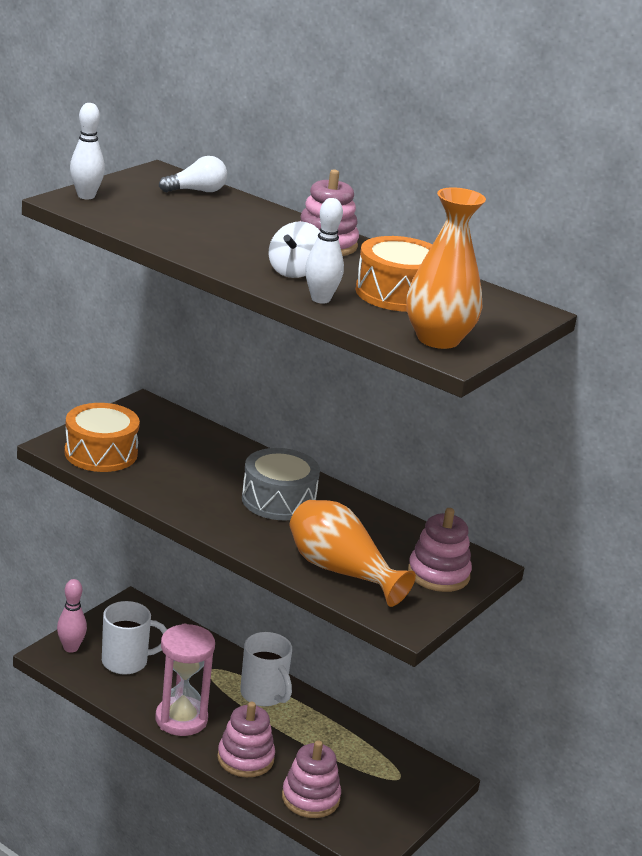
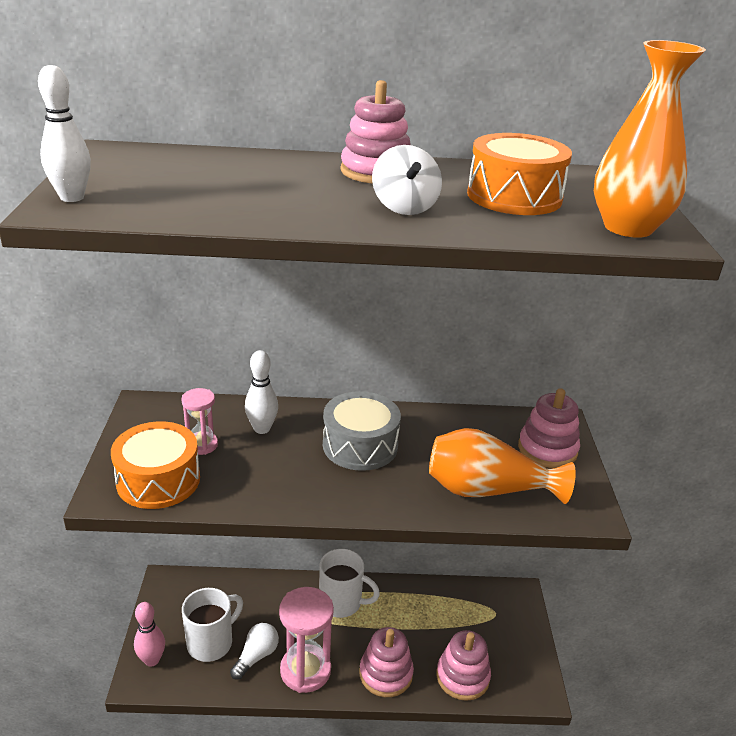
camera: 35 degrees left, 5 degrees up
white light bulb [159,156,227,192] -> white light bulb moved to [230,623,279,680]
white bowling pin [305,198,344,303] -> white bowling pin moved to [245,350,278,434]
none -> pink hourglass [181,388,218,455]

